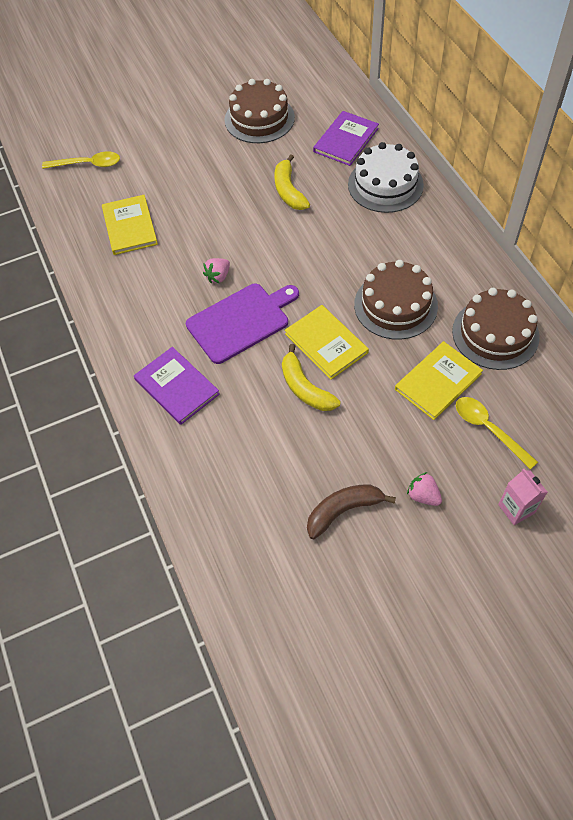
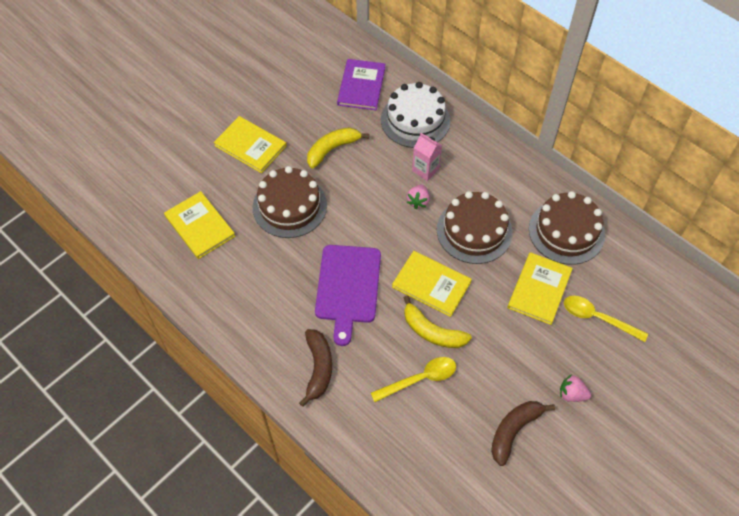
camera: 25 degrees left, 0 degrees up
yellow spoon [42,151,120,169] -> yellow spoon moved to [371,357,456,402]
purple book [134,347,220,425] -> brown banana [299,329,332,407]
purple cutting board [186,284,299,364] -> purple cutting board turned 150 degrees clockwise [315,245,381,346]
pink strawberry [203,258,230,283] -> pink strawberry moved to [407,184,430,209]
brown cake [225,79,295,143] -> brown cake moved to [253,166,327,238]
yellow banana [274,154,310,210] -> yellow banana turned 90 degrees clockwise [307,127,369,169]
pink carton [498,469,548,525] -> pink carton moved to [412,133,442,181]
none -> yellow book [214,116,287,173]

